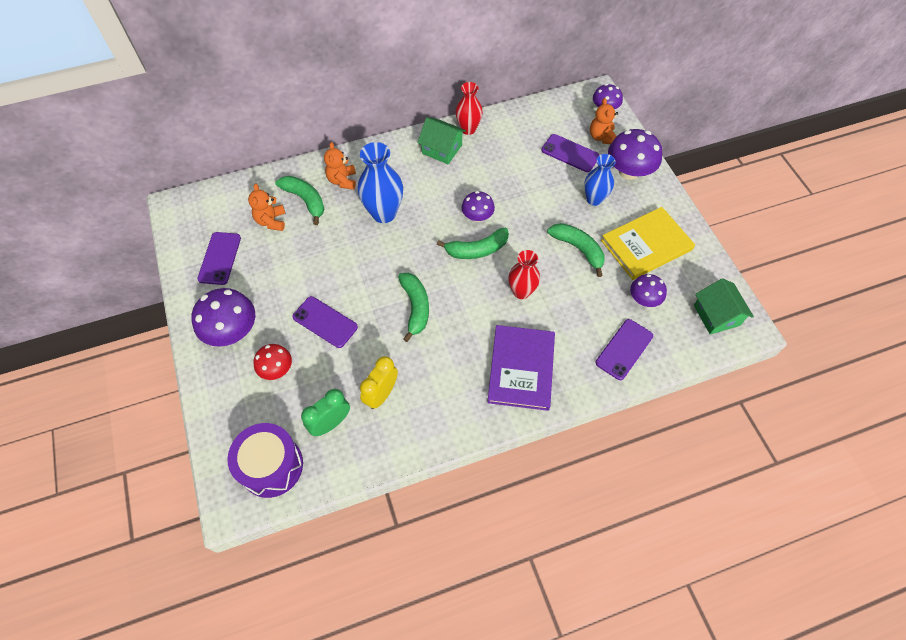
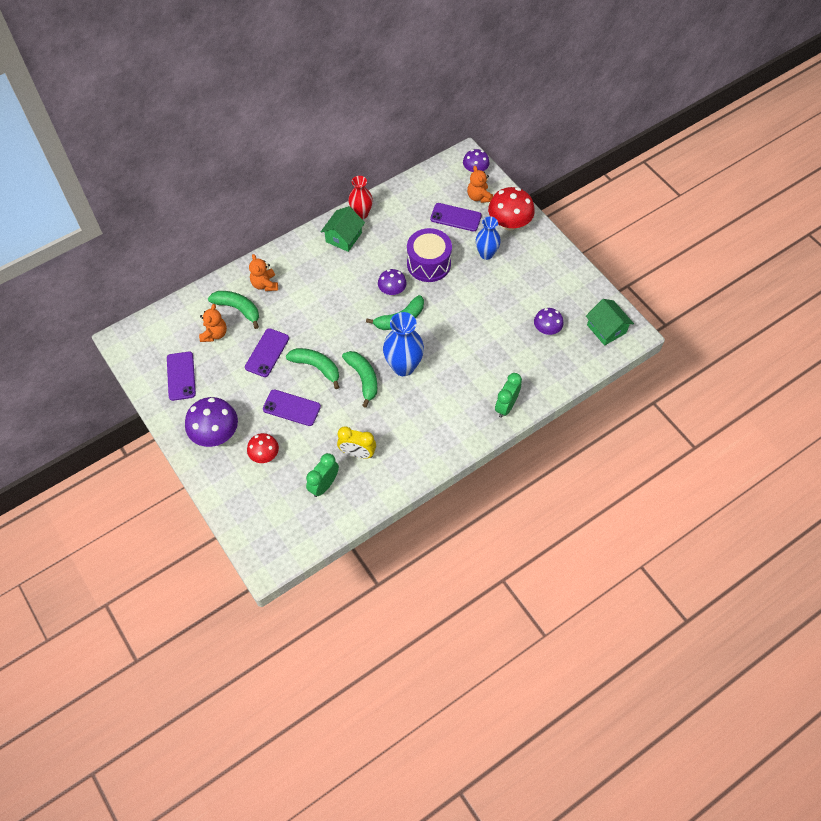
camera: 15 degrees left, 0 degrees up
purple drum [228,423,303,498] -> purple drum moved to [407,228,452,282]
orange teddy bear [248,184,285,231] -> orange teddy bear turned 150 degrees counterclockwise [199,304,227,342]
blue vase [358,142,403,223] -> blue vase moved to [383,312,424,376]
yellow clock [360,356,398,409] -> yellow clock turned 90 degrees counterclockwise [337,426,376,459]
green house [418,117,466,164] -> green house turned 75 degrees counterclockwise [321,206,365,252]
purple book [487,325,555,411] -> none
red vase [508,250,540,299] -> none
green banana [547,223,605,277] -> green banana moved to [286,348,339,389]
purple phone [596,319,653,380] -> purple phone moved to [245,328,289,377]
yellow book [601,207,695,280] -> none
purple mushroom [608,129,662,180] -> red mushroom [488,187,535,231]
none -> green clock [495,373,522,418]

